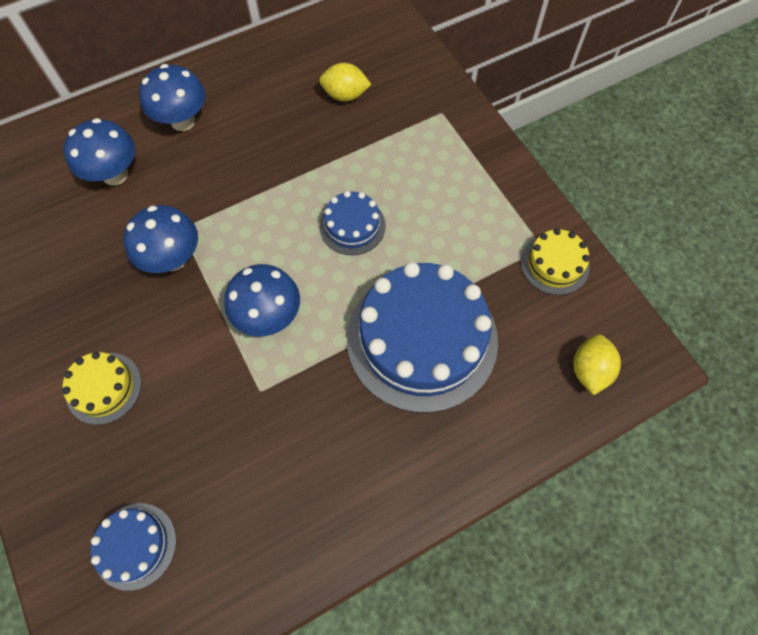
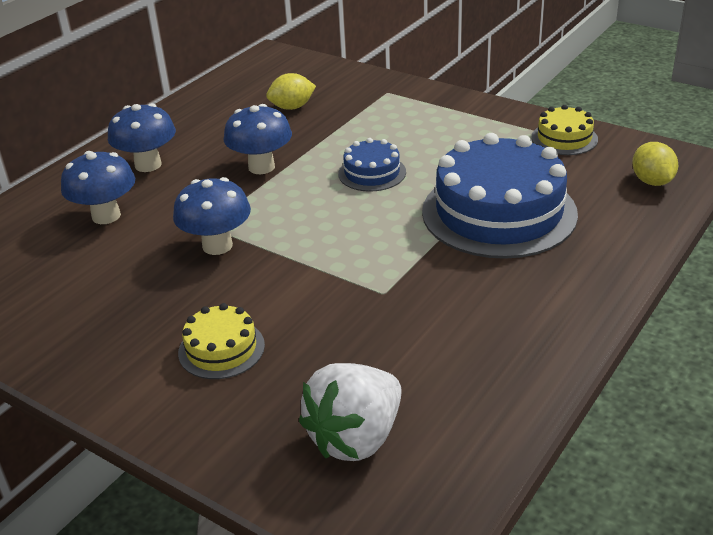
camera: 25 degrees left, 30 degrees down
blue cake [91,503,176,591] -> white strawberry [299,363,401,461]
blue mushroom [224,264,300,336] -> blue mushroom moved to [224,104,292,174]

